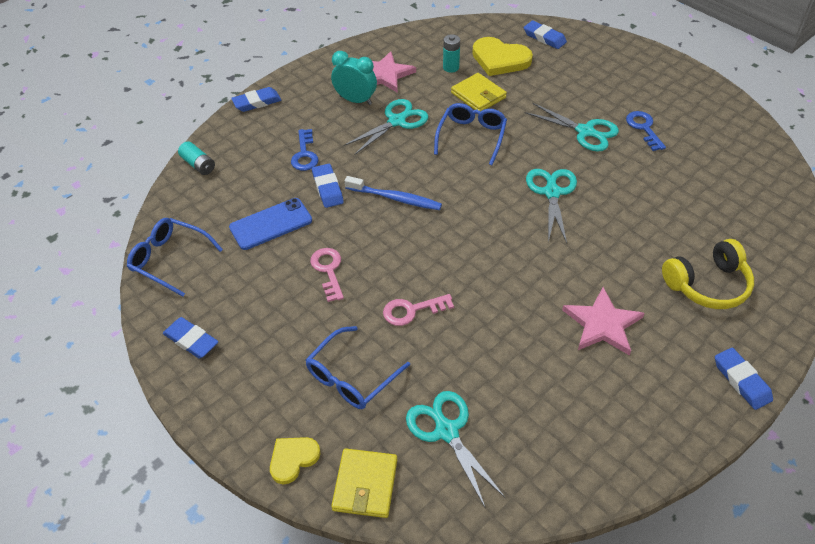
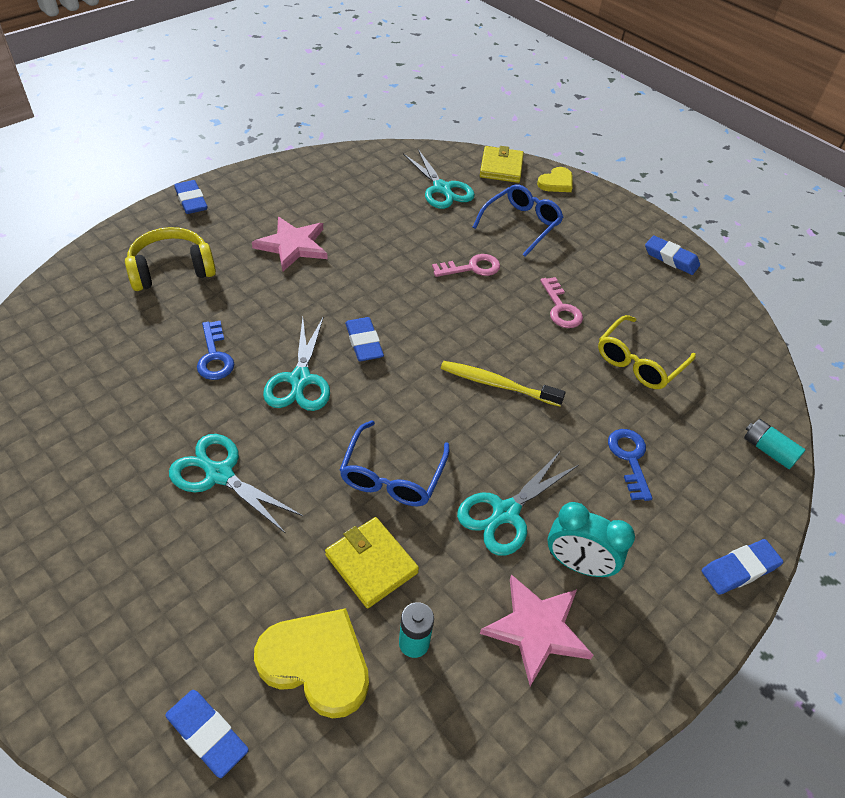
camera: 175 degrees right, 0 degrees up
blue glasses [127,218,223,297] -> none
blue phone [229,198,312,250] -> yellow glasses [598,315,696,389]
blue eraser [312,164,344,208] -> blue eraser moved to [345,317,384,361]
blue toothbrush [345,176,442,210] -> yellow toothbrush [441,361,566,407]
blue key [626,111,666,151] -> blue key moved to [197,321,234,380]

